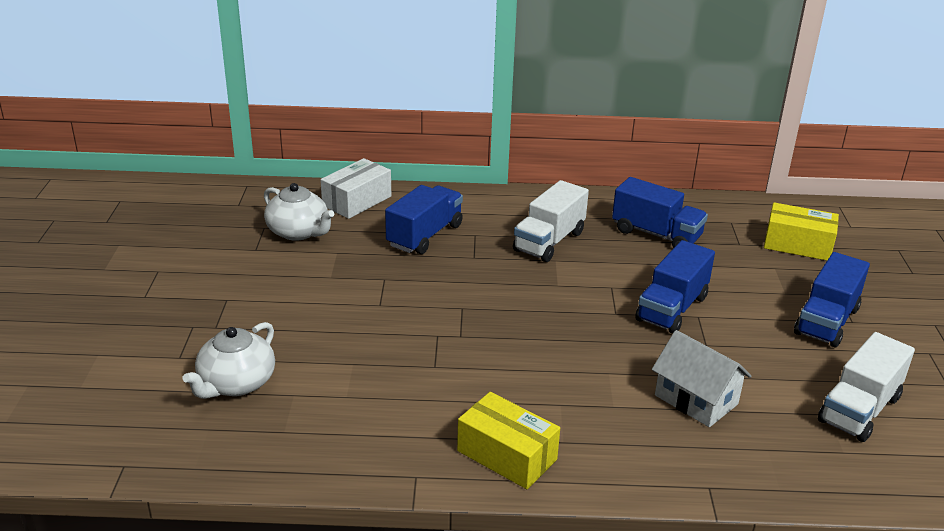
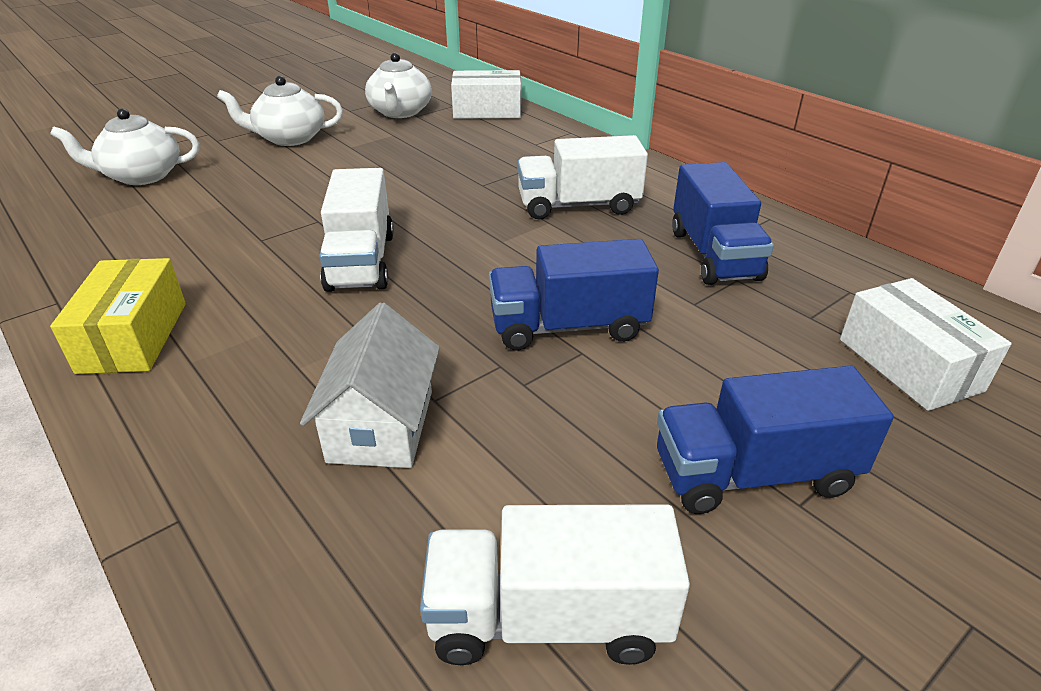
camera: 50 degrees right, 5 degrees up
blue truck [385,185,463,254] -> none
yellow box [764,202,839,260] -> white box [840,278,1011,411]
none -> white teapot [217,76,343,146]
none -> white truck [319,168,394,292]

